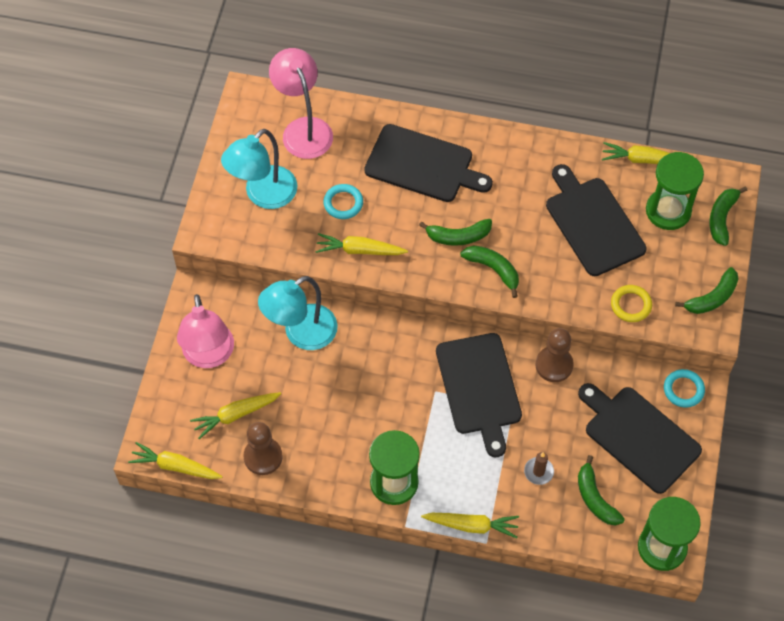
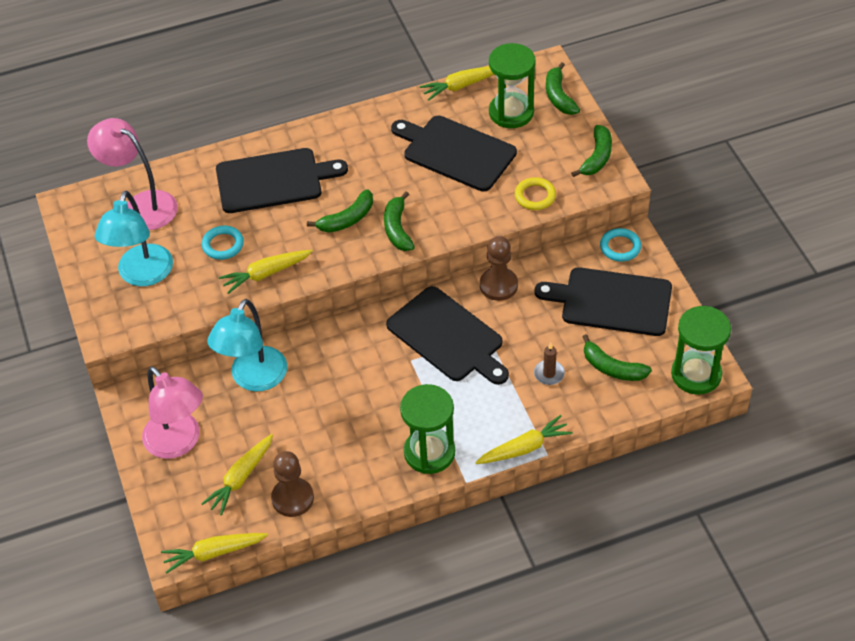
camera: 30 degrees left, 10 degrees down
green banana [460,245,519,298] -> green banana turned 105 degrees counterclockwise [384,191,415,251]

